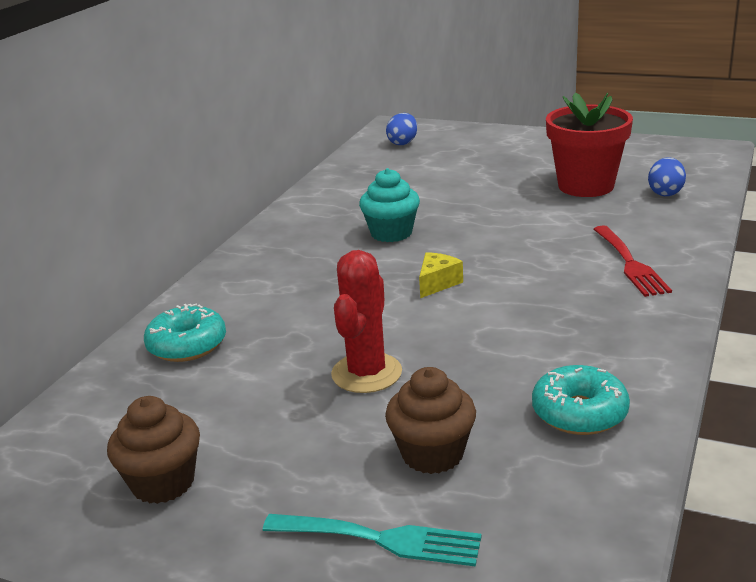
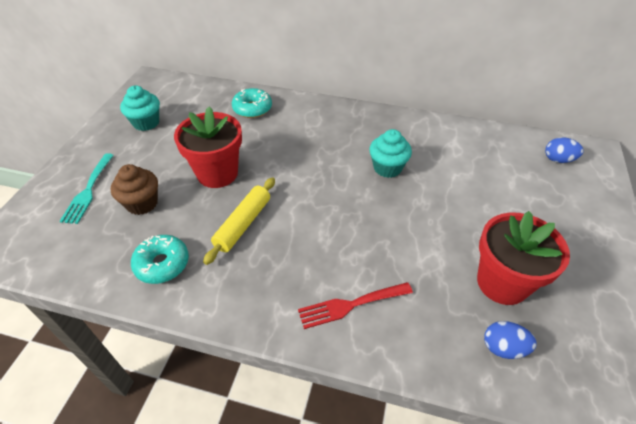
camera: 80 degrees right, 20 degrees up
brown cupcake [107,396,200,504] -> turquoise cupcake [120,85,160,131]
red cactus [331,250,402,393] -> red flower pot [174,106,242,188]
yellow cheese [419,252,463,298] -> none
none -> yellow rolling pin [203,177,275,265]

